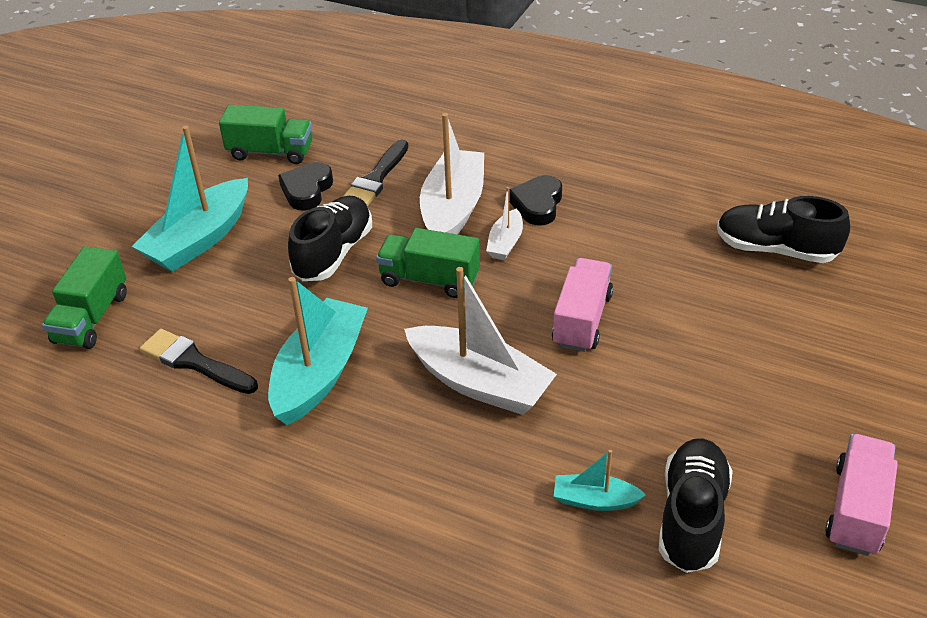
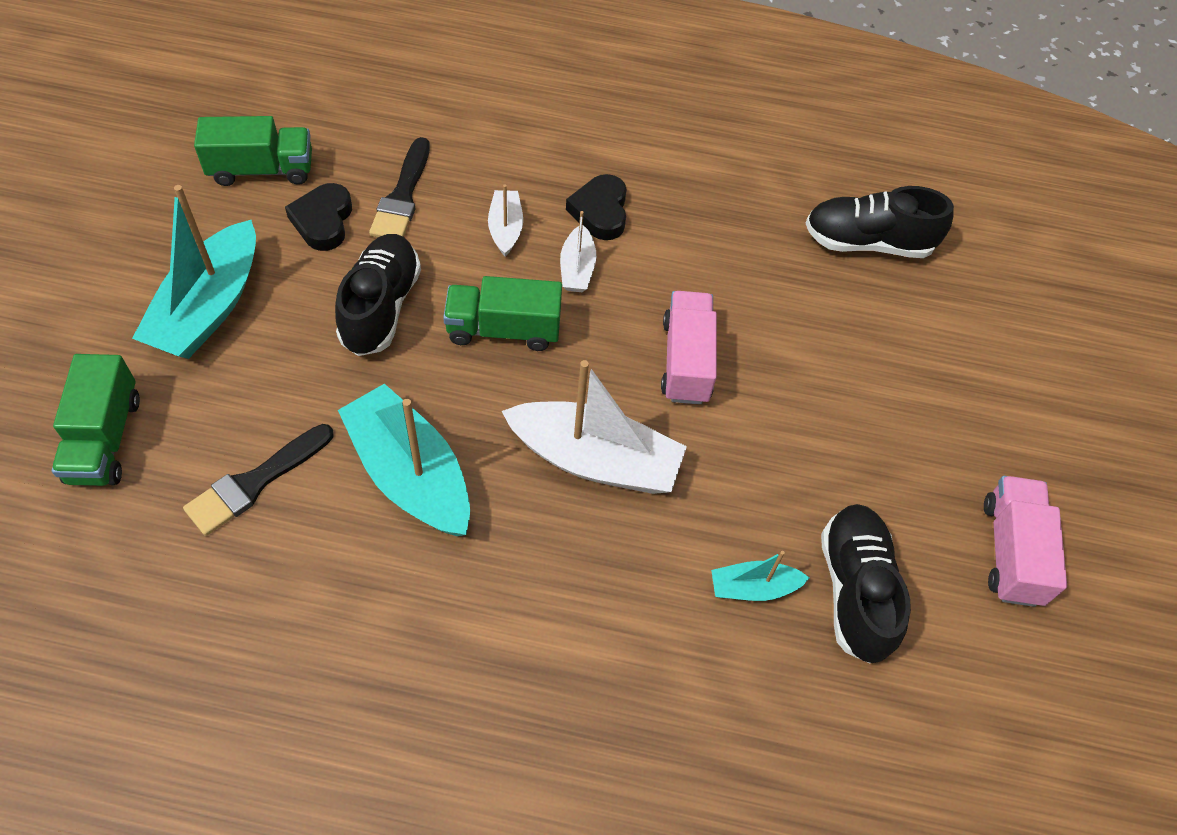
camera: 20 degrees left, 15 degrees up
black brush [140,329,258,394] -> black brush turned 60 degrees counterclockwise [183,424,334,536]
turquoise boat [268,277,368,425] -> turquoise boat turned 45 degrees counterclockwise [338,384,470,536]
white boat [420,113,484,234] -> white boat [488,184,523,257], size x0.50

